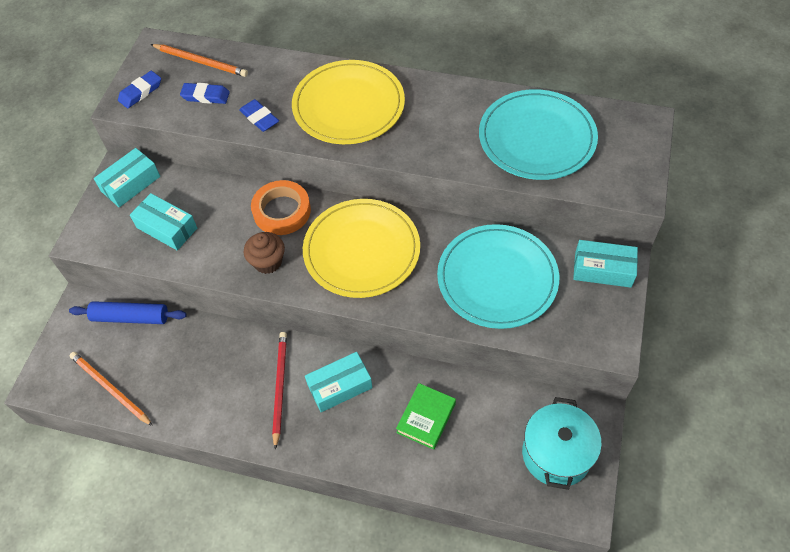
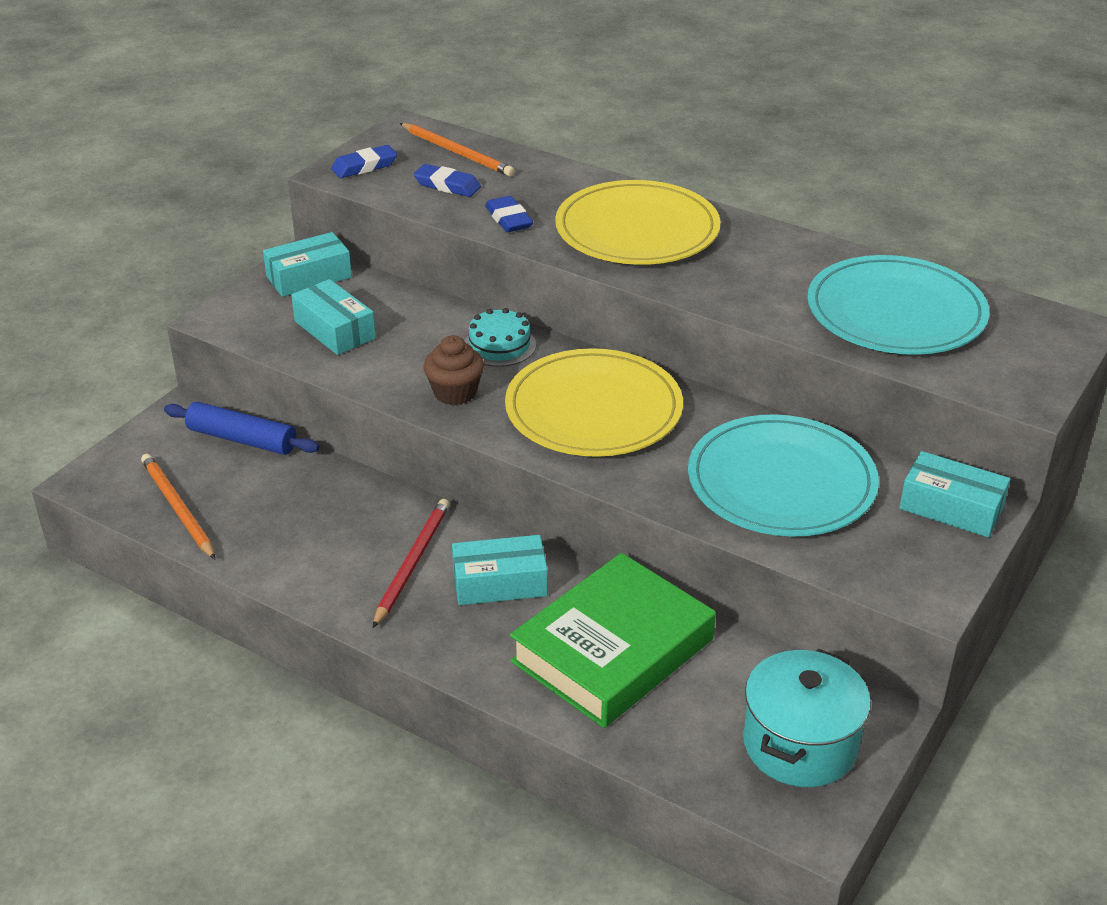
camera: 15 degrees right, 20 degrees down
orange tape [251,180,311,235] -> turquoise cake [465,308,536,367]
green book [396,383,456,450] -> green book [510,553,716,728], size x1.93

